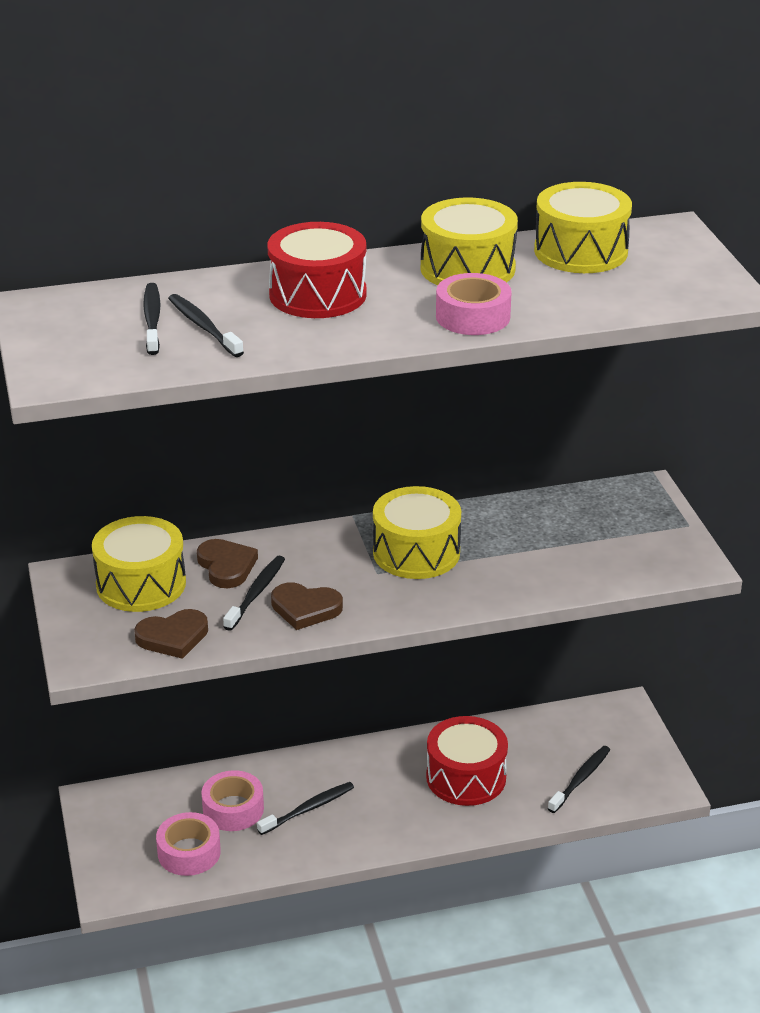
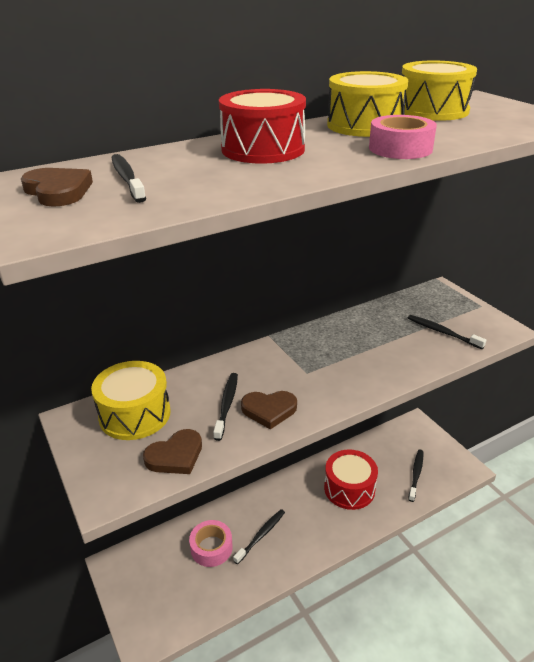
camera: 15 degrees left, 0 degrees up
pink tape [156,812,221,876] -> none
black toothbrush [168,294,244,357] -> black toothbrush moved to [408,315,486,349]
brown heart [197,539,258,588] -> brown heart moved to [21,168,93,207]
yellow drum [373,486,461,579] -> none

